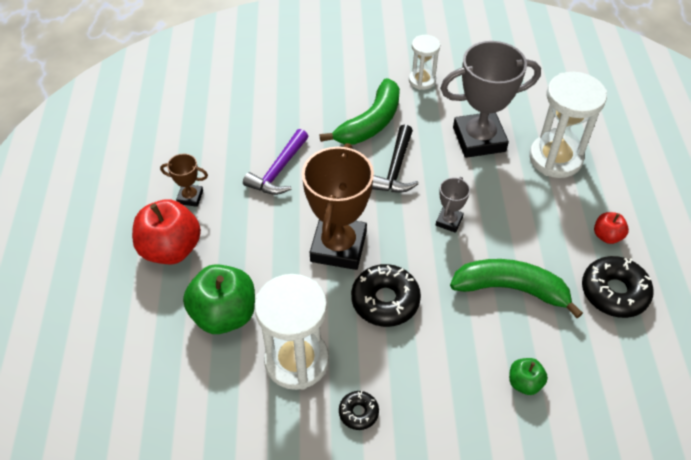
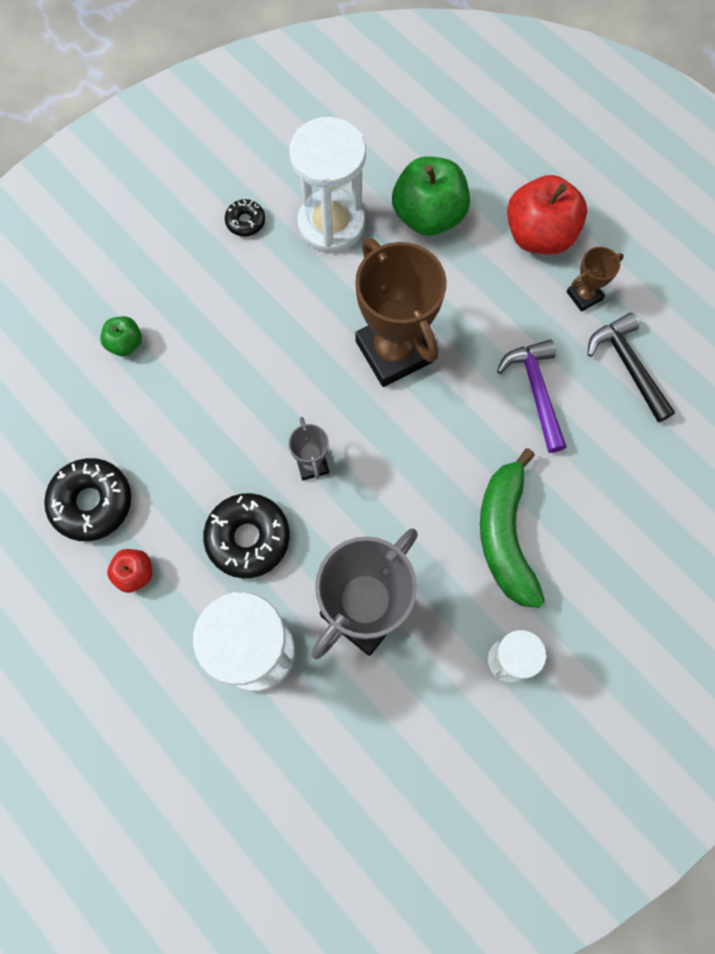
camera: 140 degrees right, 20 degrees up
black donut [351,264,421,327] -> black donut moved to [203,493,290,578]
black hammer [372,125,419,192] -> black hammer moved to [587,313,675,422]
green banana [450,259,583,318] -> none

